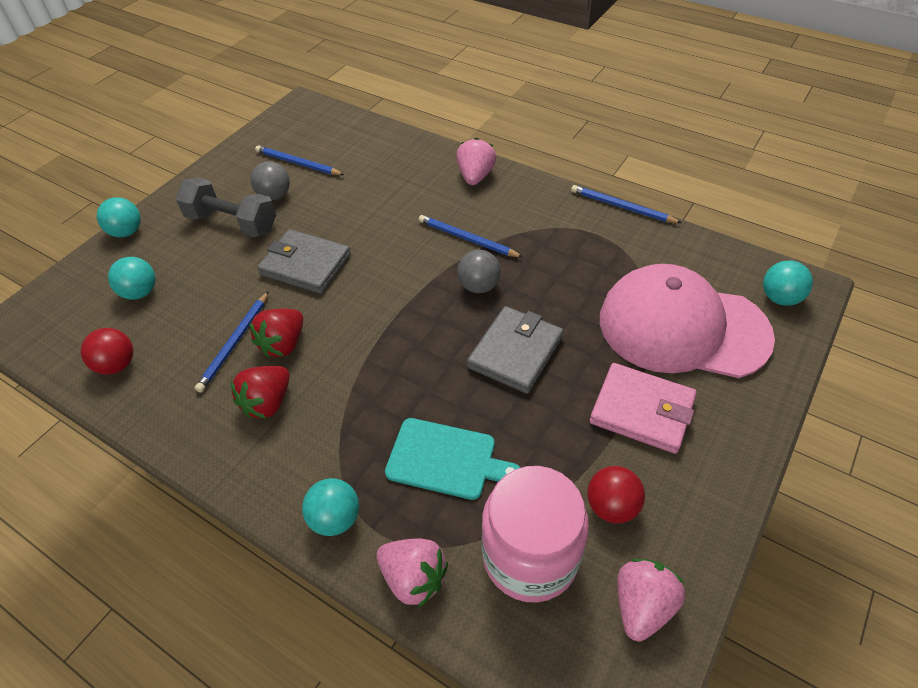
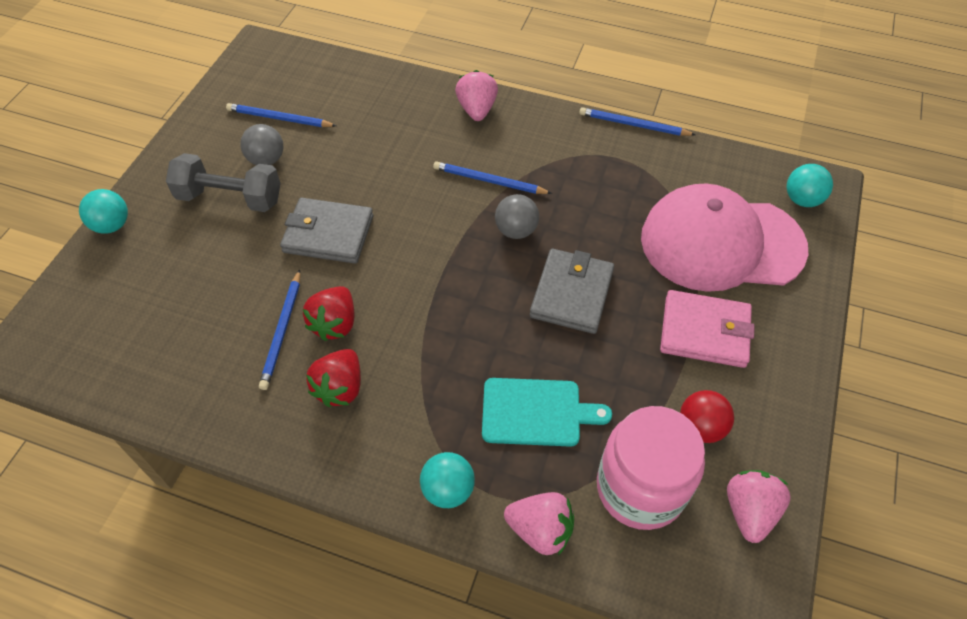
camera: 15 degrees left, 5 degrees up
red ball [81,328,133,375] -> none
turquoise ball [108,257,156,300] -> none

